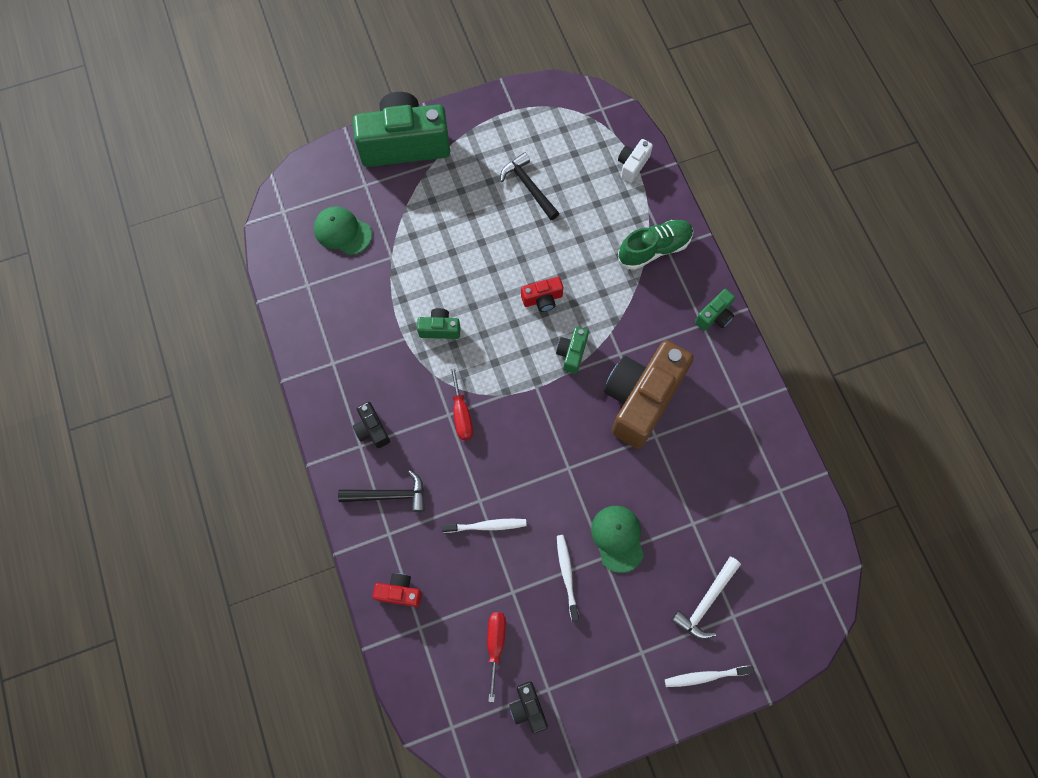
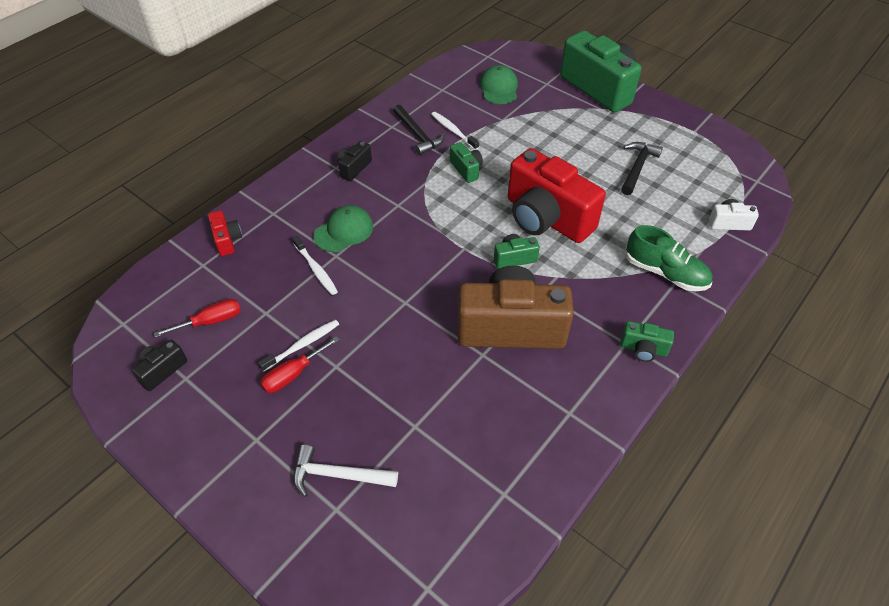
camera: 60 degrees right, 20 degrees down
black hammer [338,470,425,512] -> black hammer moved to [393,105,445,155]
red screwdriver [450,365,473,440] -> red screwdriver moved to [260,336,339,393]
red camera [521,277,564,312] -> red camera [508,148,606,243], size x2.32
green cap [591,506,644,573] -> green cap moved to [313,205,373,252]
white toothbrush [665,666,754,687] -> white toothbrush moved to [431,112,479,150]

